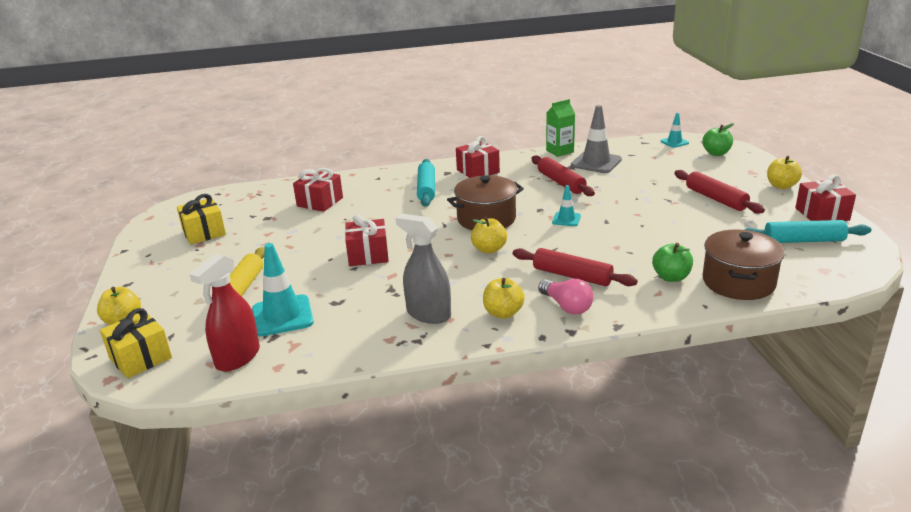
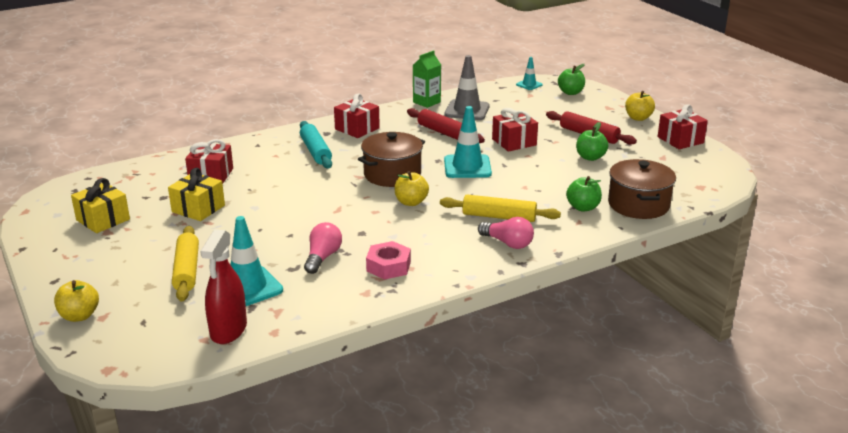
camera: 20 degrees left, 0 degrees up
yellow gift [100,308,172,379] -> yellow gift moved to [168,168,225,221]
red gift [345,214,389,266] -> red gift moved to [492,108,538,152]
grey spray bottle [396,214,451,324] -> pink nut [366,241,411,280]
yellow apple [483,278,525,319] -> none
red rolling pin [513,248,638,286] -> yellow rolling pin [440,195,561,222]
turquoise traffic cone [552,185,581,226] -> turquoise traffic cone [444,106,492,178], size x1.85
turquoise rolling pin [744,220,871,243] -> none
none -> pink light bulb [304,222,342,274]
none -> green apple [576,122,608,161]

